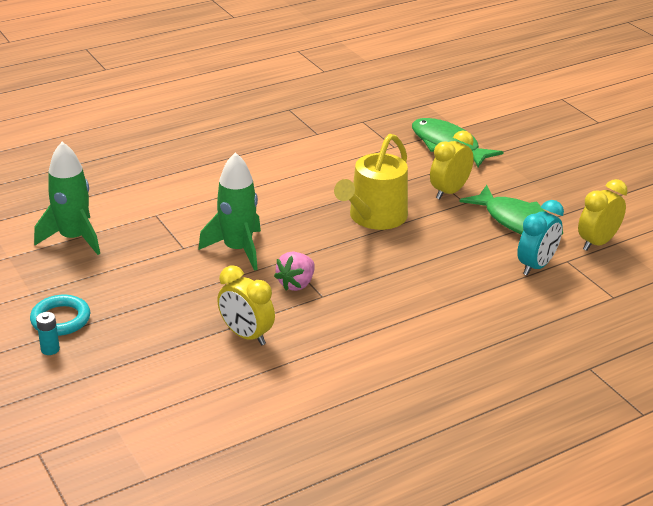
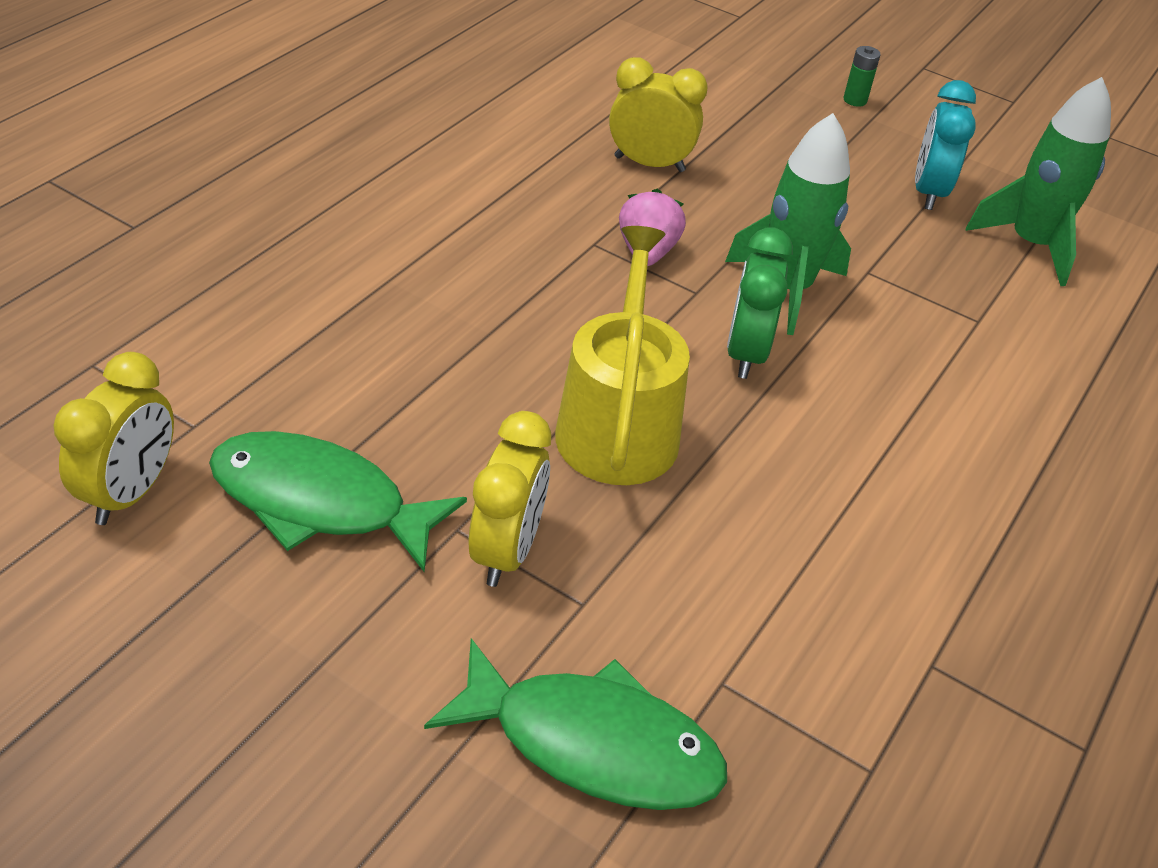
camera: 150 degrees right, 10 degrees up
turquoise ring [30,295,90,336] -> none
turquoise battery [36,312,60,355] -> green battery [843,46,880,107]
turquoise clock [517,200,564,276] -> turquoise clock moved to [915,80,976,210]
none -> green clock [727,228,793,379]

